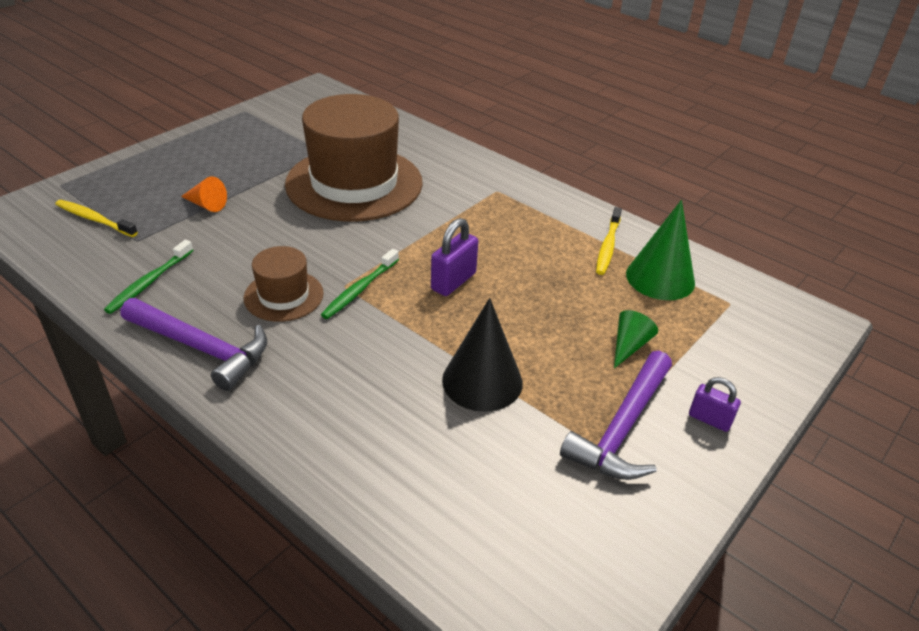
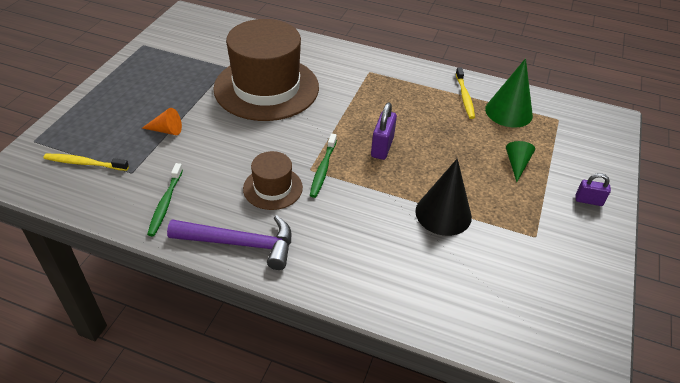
camera: 20 degrees left, 5 degrees up
purple hammer [560,351,672,480] -> none

